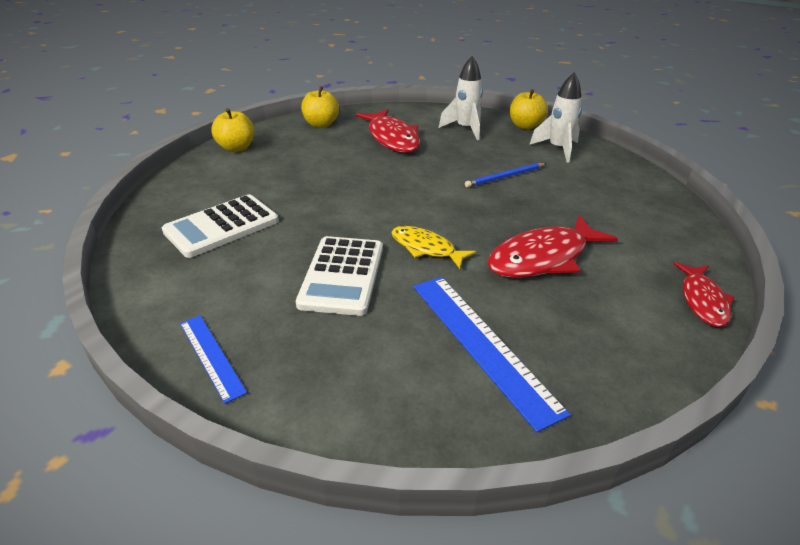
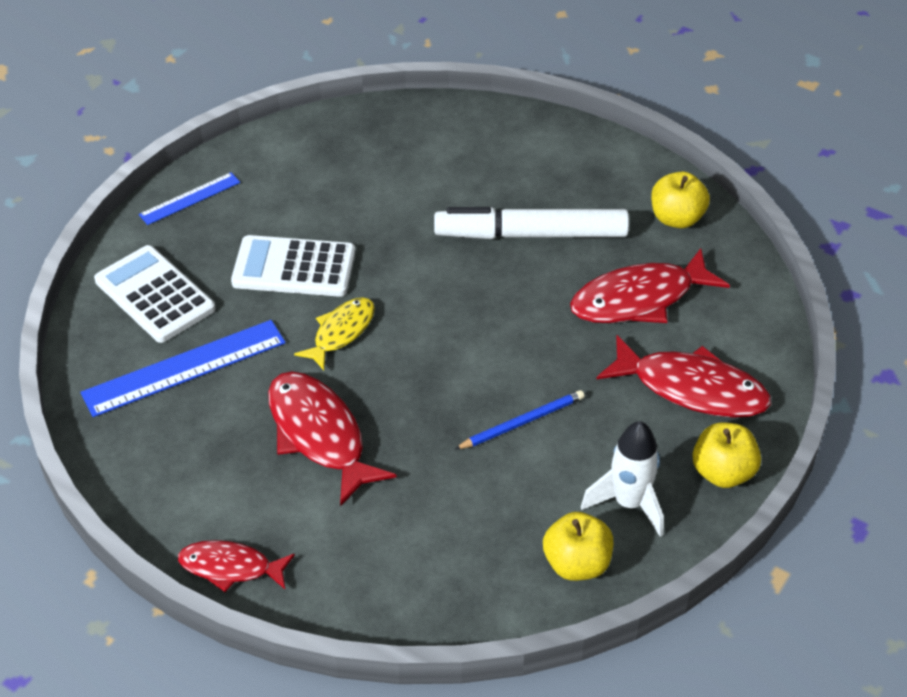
camera: 90 degrees right, 10 degrees up
white calculator [162,194,279,258] -> white calculator moved to [94,245,216,343]
yellow apple [211,108,254,152] -> yellow apple moved to [543,512,613,581]
white rocket [439,56,483,140] -> red fish [597,335,771,418]
blue pencil [465,163,547,187] -> blue pencil turned 90 degrees clockwise [454,390,585,450]
none -> white marker [434,207,629,239]

